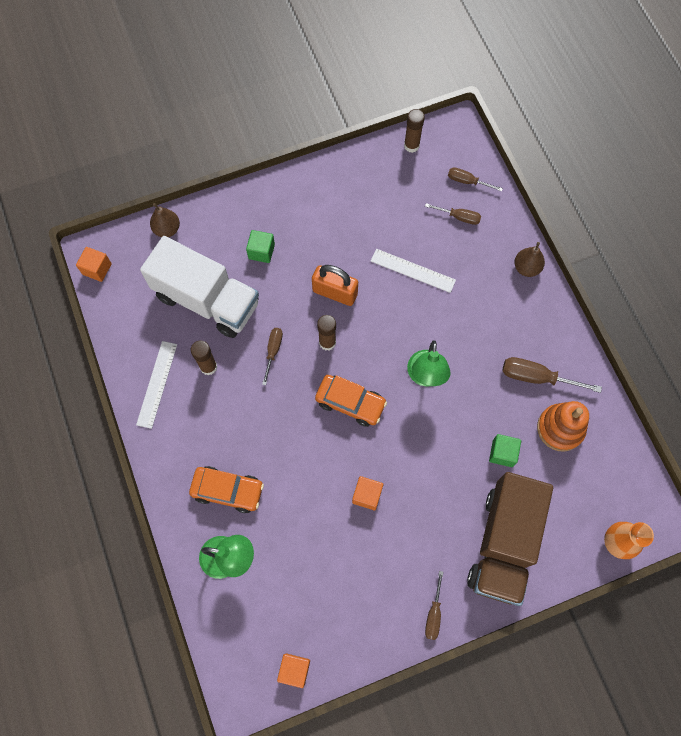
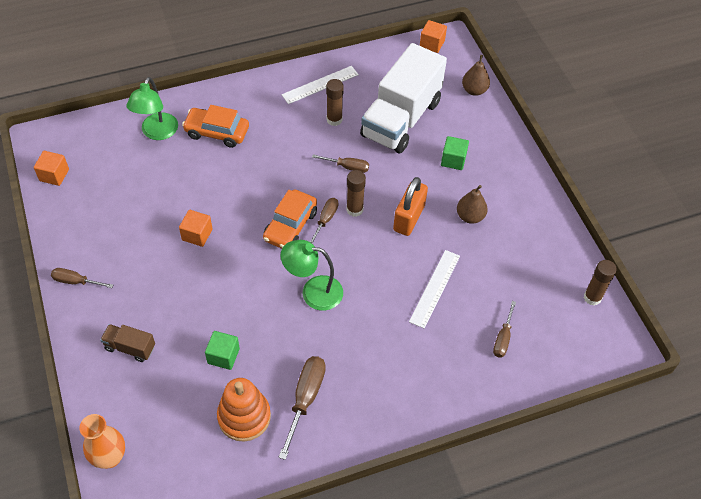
camera: 90 degrees right, 15 degrees down
white ruler [136,341,177,429] -> white ruler turned 45 degrees counterclockwise [282,66,359,104]
orange car [189,466,264,513] -> orange car turned 90 degrees clockwise [182,105,249,148]
brown screwdriver [448,167,503,191] -> brown screwdriver moved to [310,198,338,244]
brown truck [467,472,553,606] -> brown truck [100,324,155,362], size x0.42
brown pear [514,242,545,277] -> brown pear moved to [457,185,488,224]

